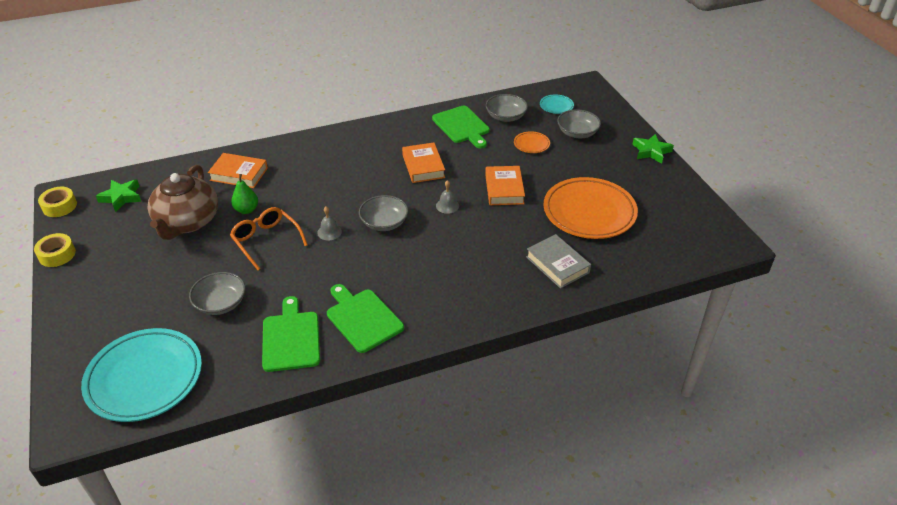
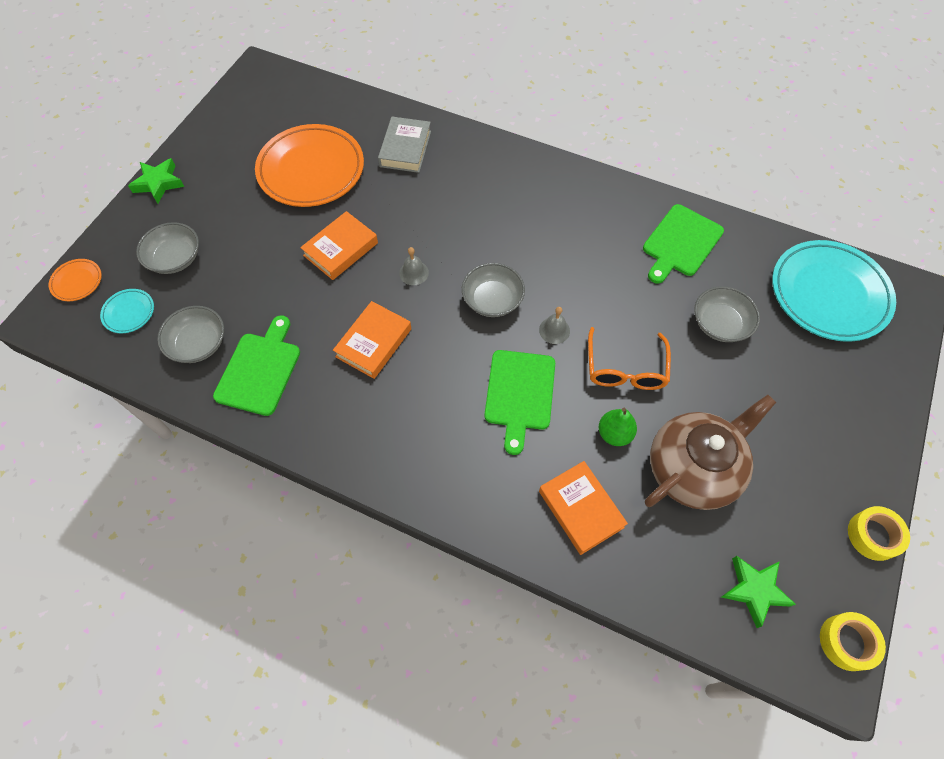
camera: 135 degrees left, 20 degrees up
green cutting board [327,284,404,353] -> green cutting board moved to [485,350,555,455]
orange plate [514,131,550,153] -> orange plate moved to [49,259,102,301]

